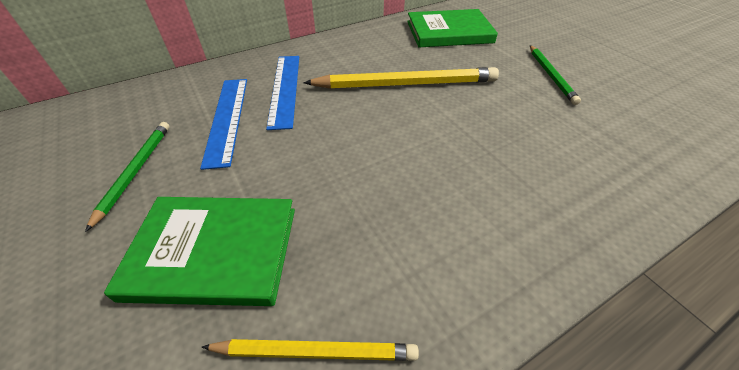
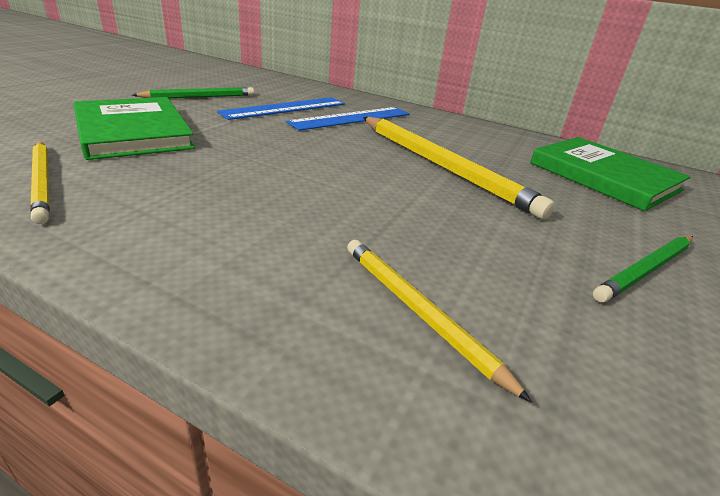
camera: 55 degrees right, 15 degrees down
none -> yellow pencil [347,240,533,403]

